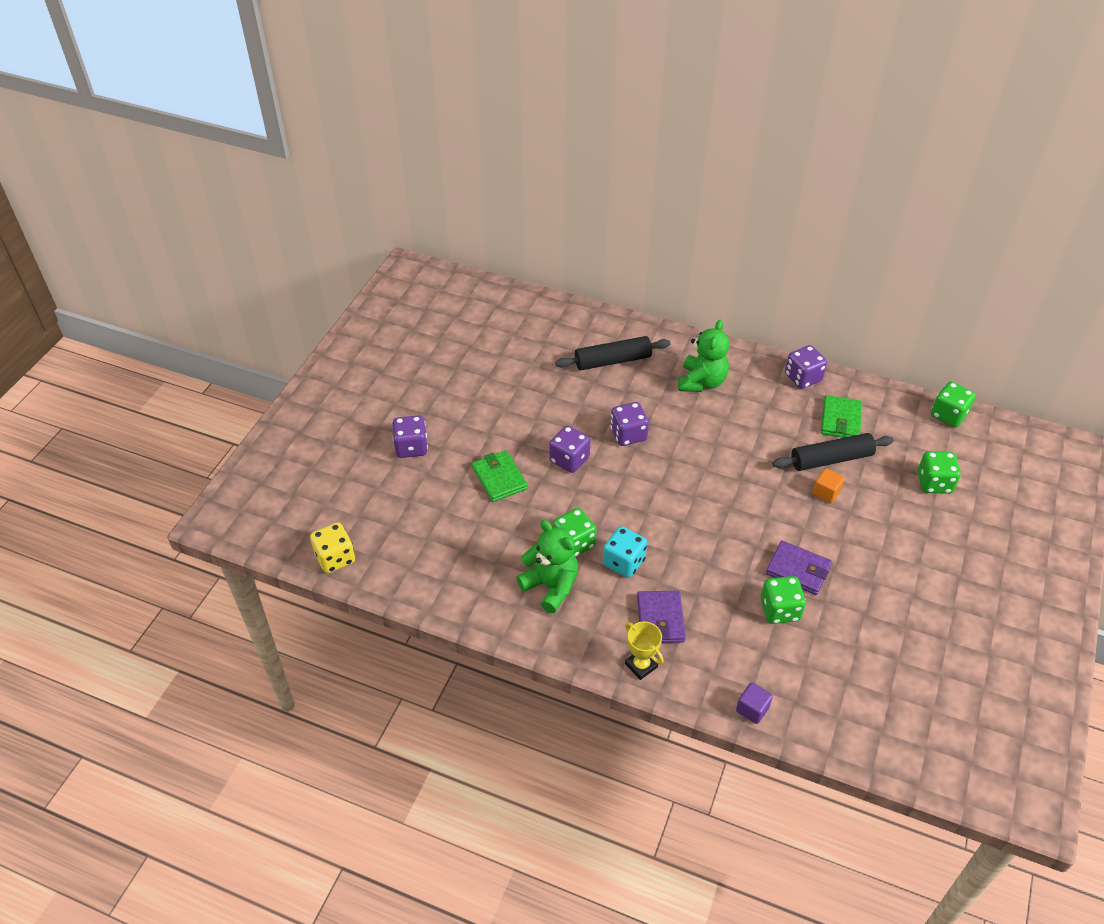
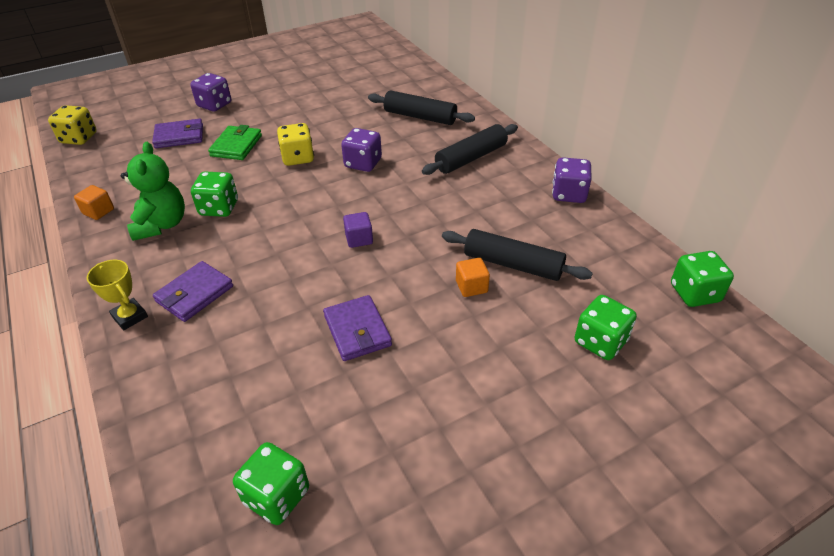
camera: 40 degrees right, 5 degrees down
purple dice [549,425,590,473] -> yellow dice [277,123,314,166]
turquoise dice [603,526,647,578] -> none
yellow trophy [625,622,664,680] -> yellow trophy turned 45 degrees counterclockwise [87,260,148,330]
green teddy bear [678,320,729,392] -> black rolling pin [422,124,518,175]
purple cube [736,682,773,724] -> purple cube moved to [343,212,373,248]
green dice [761,576,806,624] -> green dice moved to [233,442,309,525]
green wallet [821,395,862,438] -> none
none -> orange cube [74,185,114,220]
none -> purple wallet [152,119,203,148]

